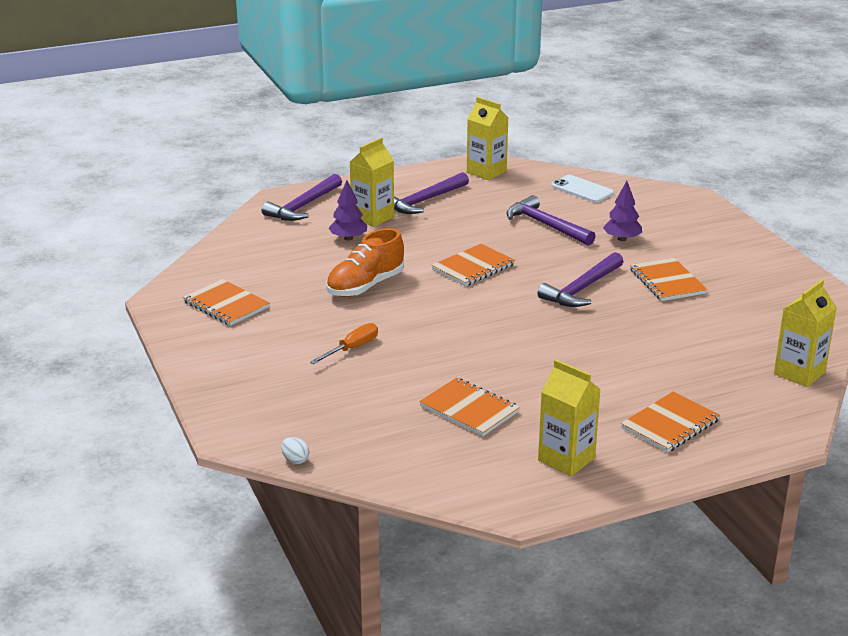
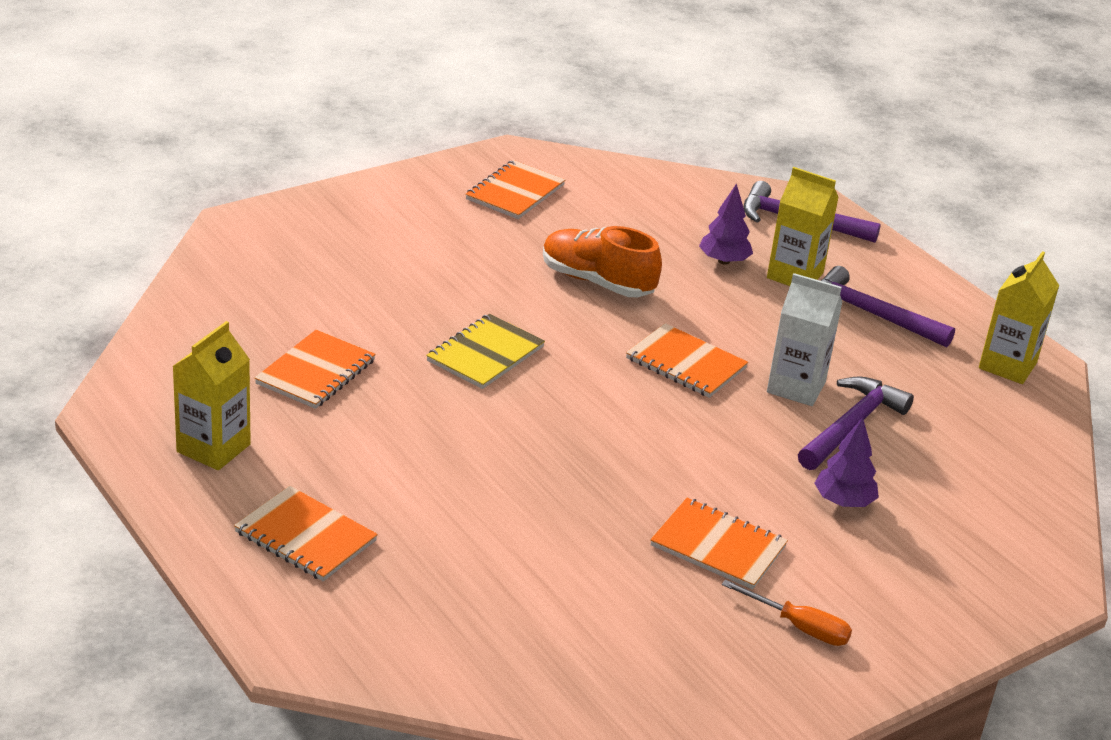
camera: 75 degrees right, 5 degrees up
white egg [281,437,309,464] -> none
orange screwdriver [310,323,378,364] -> orange screwdriver moved to [722,580,852,646]
purple hammer [538,252,623,307] -> none
white phone [551,175,614,203] -> none
orange notebook [630,258,708,301] -> orange notebook turned 60 degrees clockwise [650,498,788,590]
yellow carton [774,280,837,387] -> none
none -> yellow notebook [426,314,545,389]
none -> white carton [767,273,843,406]

